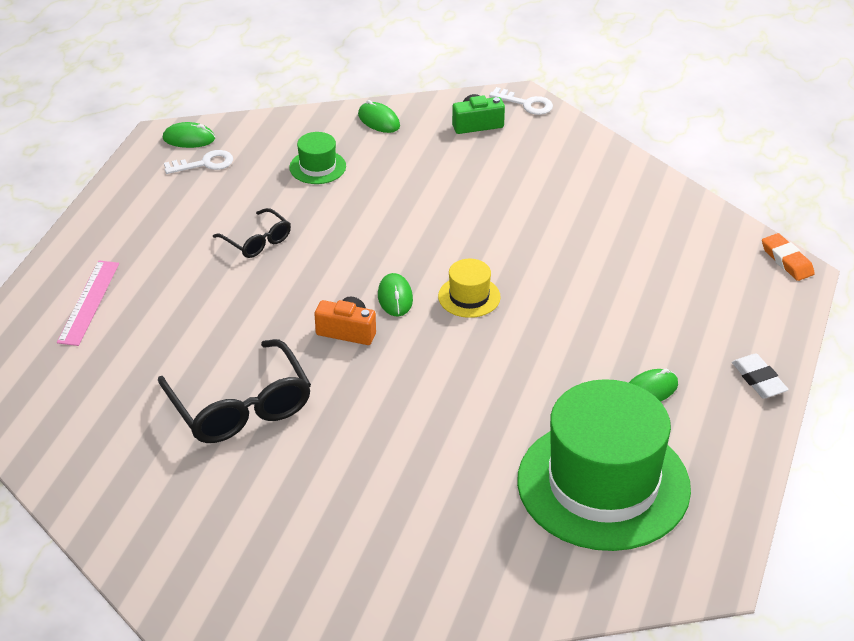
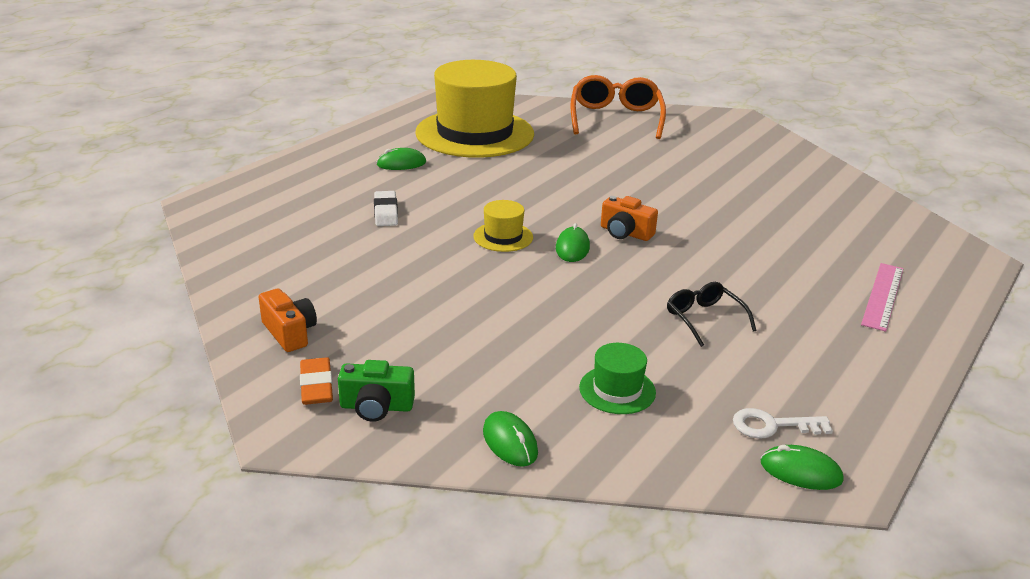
camera: 165 degrees left, 10 degrees down
black glasses [158,339,311,443] -> none
white key [489,87,553,115] -> none
green hat [517,379,691,551] -> yellow hat [415,60,534,158]
white eraser [732,354,789,399] -> white eraser moved to [374,191,398,226]
orange eraser [762,233,815,281] -> orange eraser moved to [300,357,333,405]
none -> orange camera [259,288,317,352]
none -> orange glasses [570,75,666,139]

